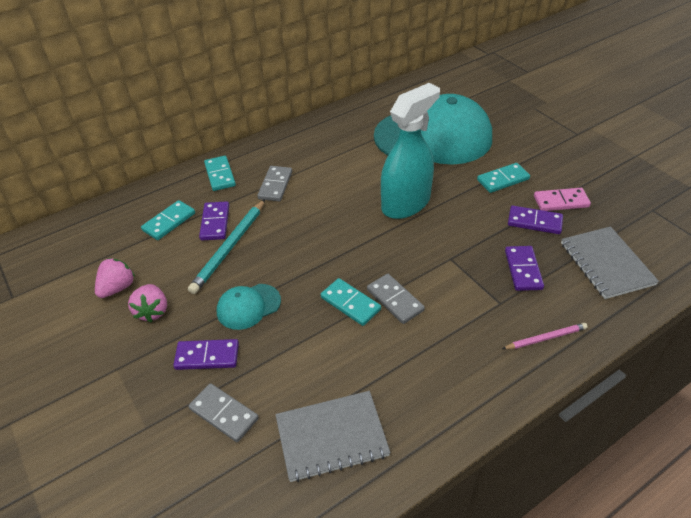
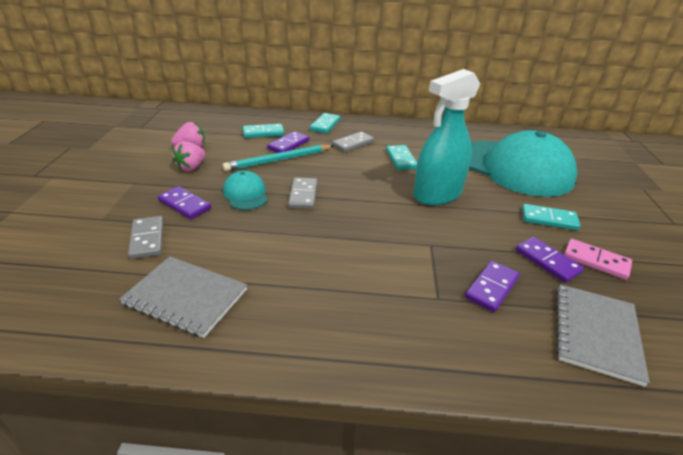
camera: 35 degrees right, 10 degrees down
turquoise cap [217,284,281,330] -> turquoise cap turned 60 degrees clockwise [223,170,268,210]
turquoise domino [321,278,381,326] -> turquoise domino moved to [386,145,417,170]
grey domino [367,274,425,324] -> grey domino moved to [288,177,317,209]
turquoise spray bottle [381,83,440,219] -> turquoise spray bottle turned 150 degrees clockwise [413,69,480,205]
pink pencil [502,323,588,349] -> none

